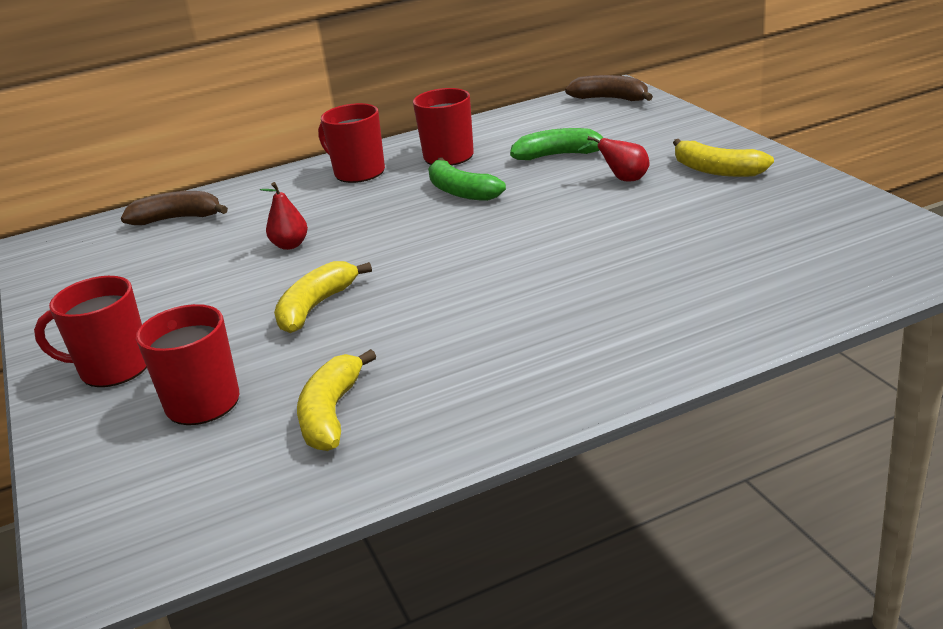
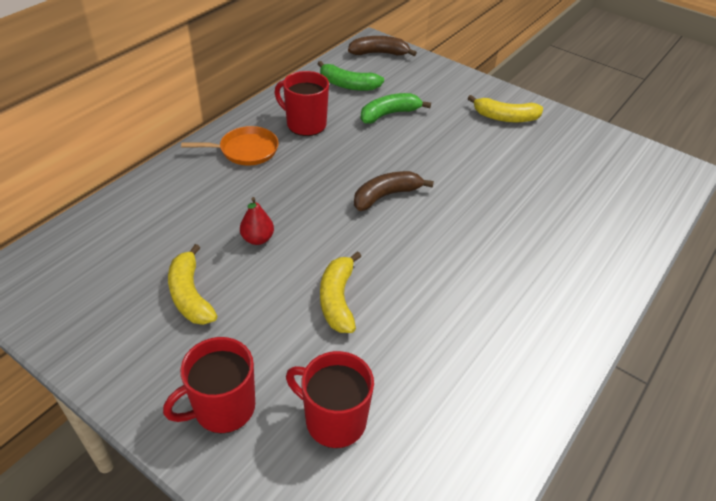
camera: 35 degrees left, 15 degrees up
brown banana [121,191,228,225] -> brown banana moved to [354,171,434,211]
yellow banana [297,349,376,451] -> yellow banana moved to [168,244,217,325]
red mug [318,103,385,183] -> orange pan [181,126,278,165]
green banana [428,157,506,201] -> green banana moved to [318,61,384,91]
red pear [577,136,650,182] -> none

